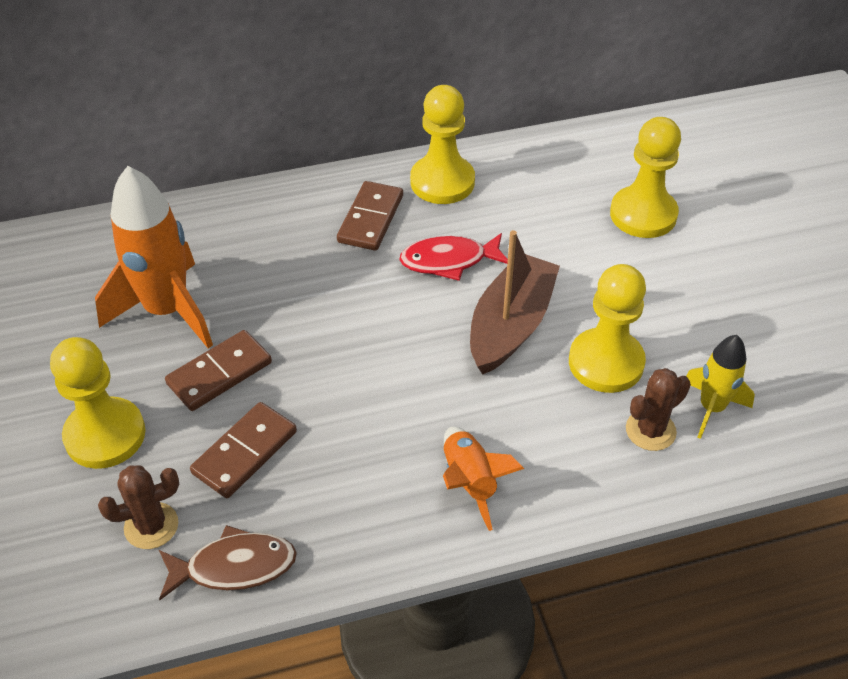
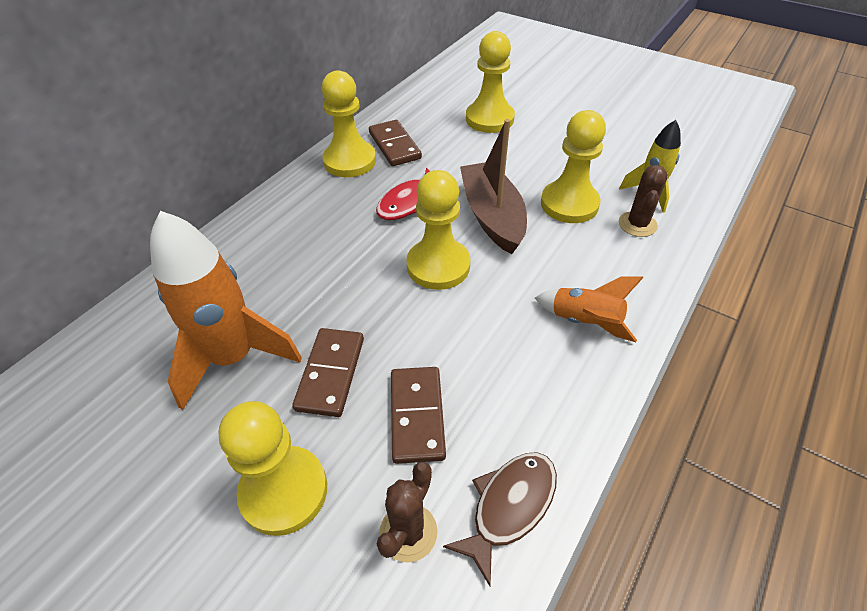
camera: 40 degrees left, 0 degrees up
brown domino [337,181,403,251] -> brown domino moved to [369,120,422,166]
none -> yellow pawn [406,170,471,290]

